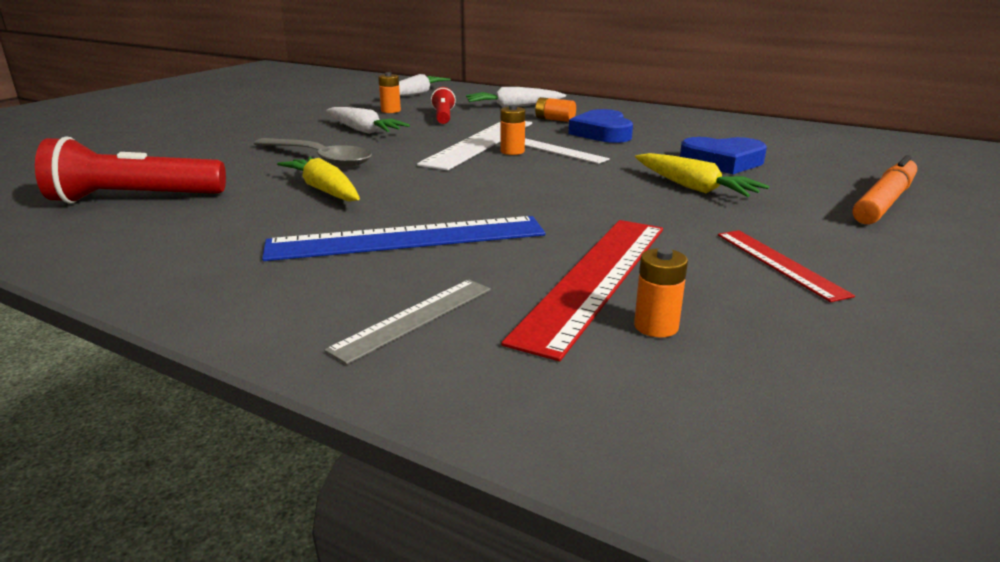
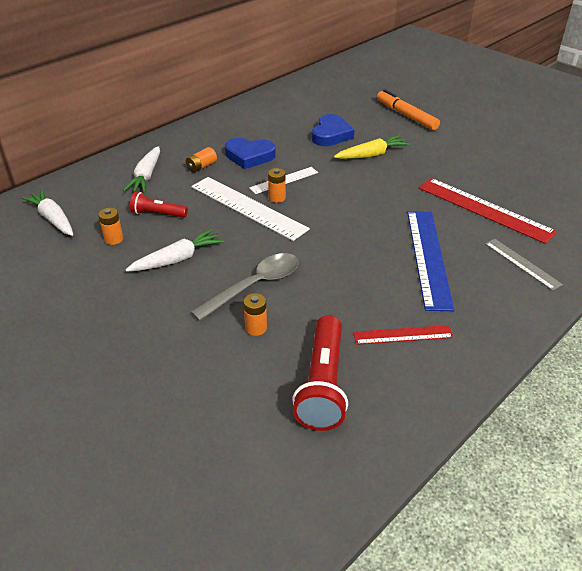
camera: 75 degrees left, 15 degrees up
yellow carrot [277,157,360,202] -> none
orange battery [634,248,688,337] -> orange battery moved to [243,293,267,336]
red ruler [718,230,855,302] -> red ruler moved to [353,325,454,345]

